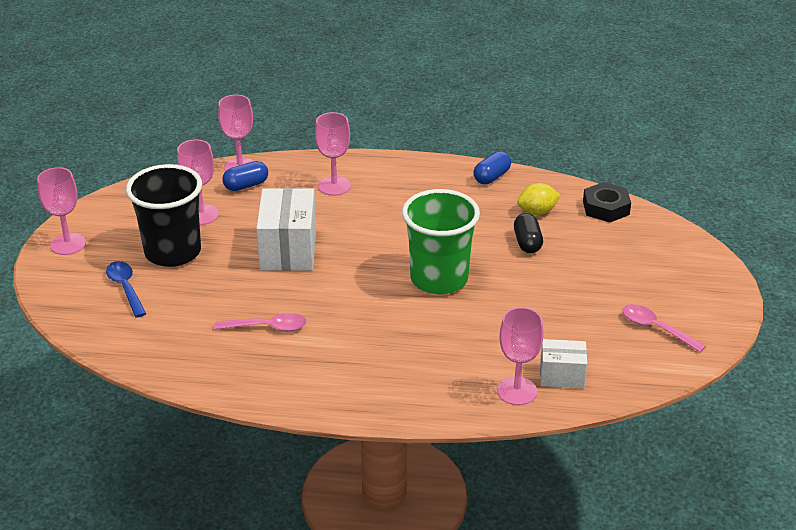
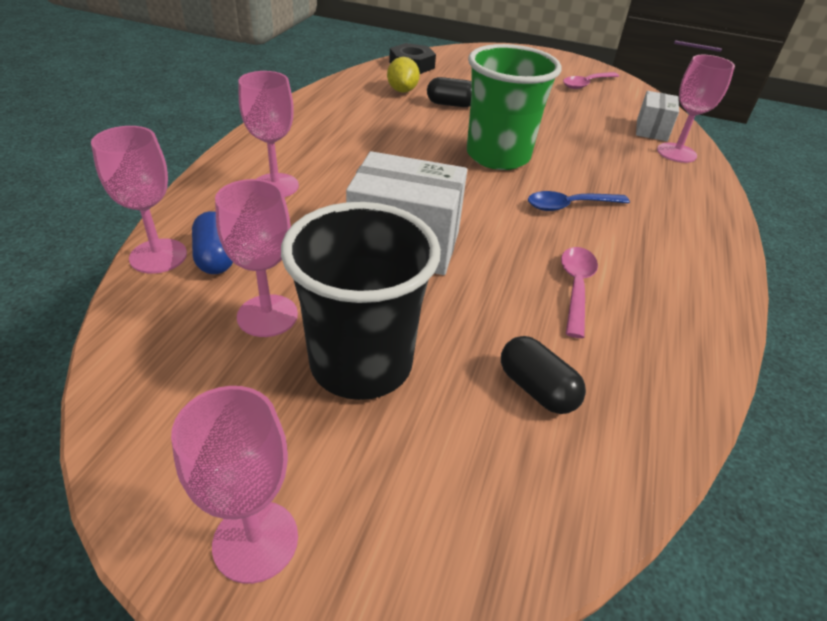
camera: 80 degrees left, 5 degrees up
blue spoon [106,261,146,318] -> blue spoon moved to [528,191,630,211]
blue capsule [473,151,511,184] -> none
none -> black capsule [501,336,586,414]

